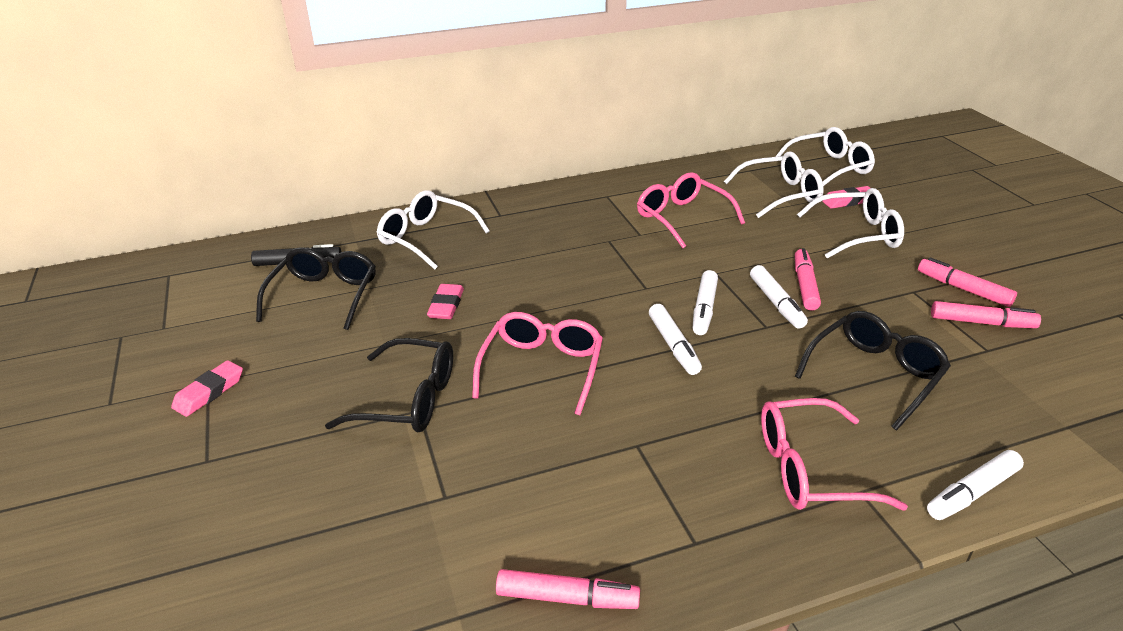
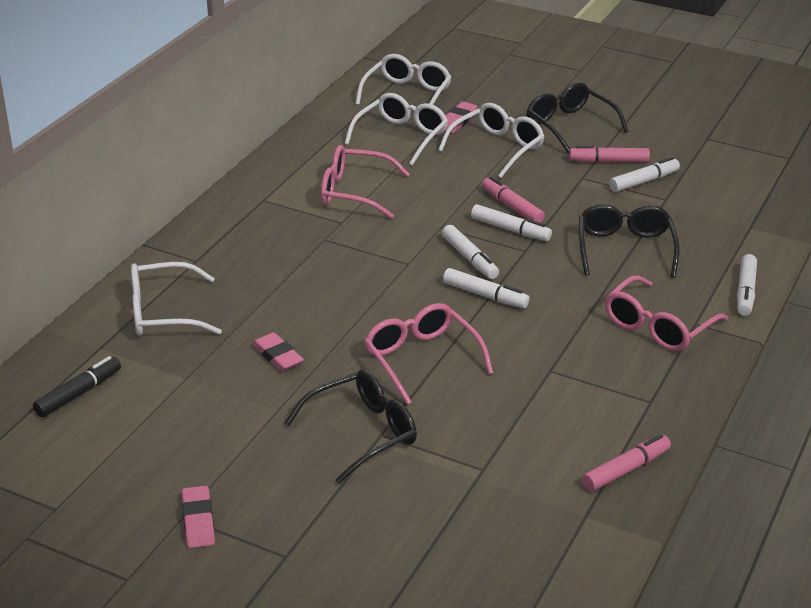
camera: 45 degrees left, 0 degrees up
black glasses [256,247,376,330] -> black glasses moved to [527,82,629,154]
pink marker [931,301,1041,328] -> white marker [609,157,680,192]

